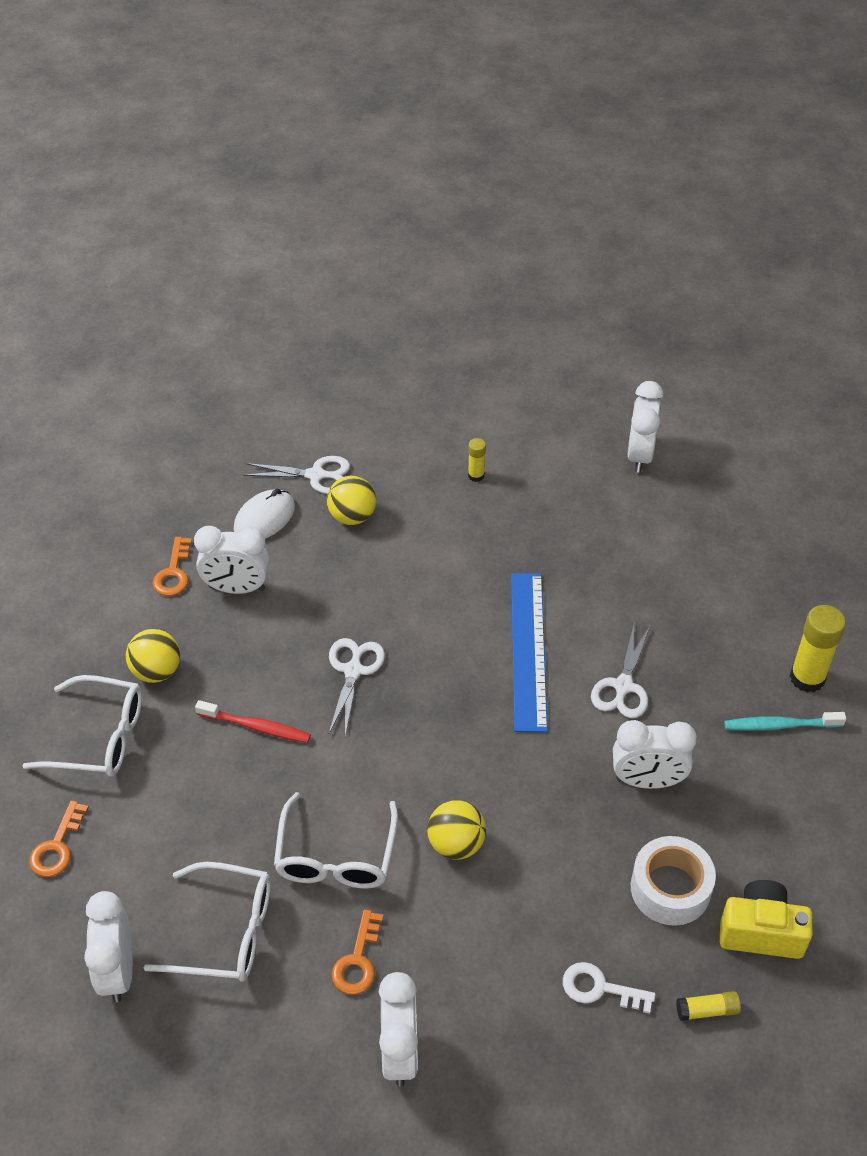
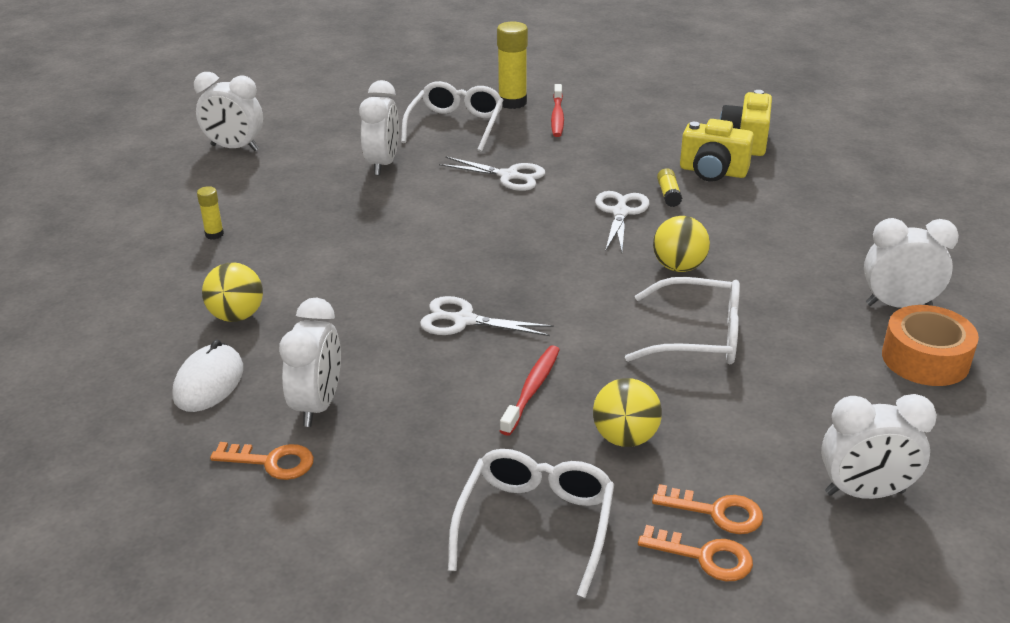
camera: 85 degrees left, 15 degrees down
yellow ball [126,629,180,683] -> yellow ball moved to [593,378,662,447]
white glasses [144,862,271,982] -> white glasses moved to [401,81,504,152]
white mouse [234,489,295,539] -> white mouse turned 60 degrees clockwise [172,340,243,412]
white scissors [243,456,350,494] -> white scissors moved to [595,191,649,252]
orange key [331,910,384,995] -> orange key moved to [652,484,763,534]
blue ruler [511,573,548,732] -> none
white key [563,962,656,1014] -> none
white clock [613,720,697,789] -> white clock moved to [359,80,399,175]
white tape [631,836,716,926] -> yellow camera [680,119,754,182]
yellow glue stick [676,991,741,1021] -> yellow glue stick moved to [657,168,682,207]
turquoise toothbrush [724,712,846,731] -> red toothbrush [551,84,564,137]
none -> orange tape [882,305,979,386]

